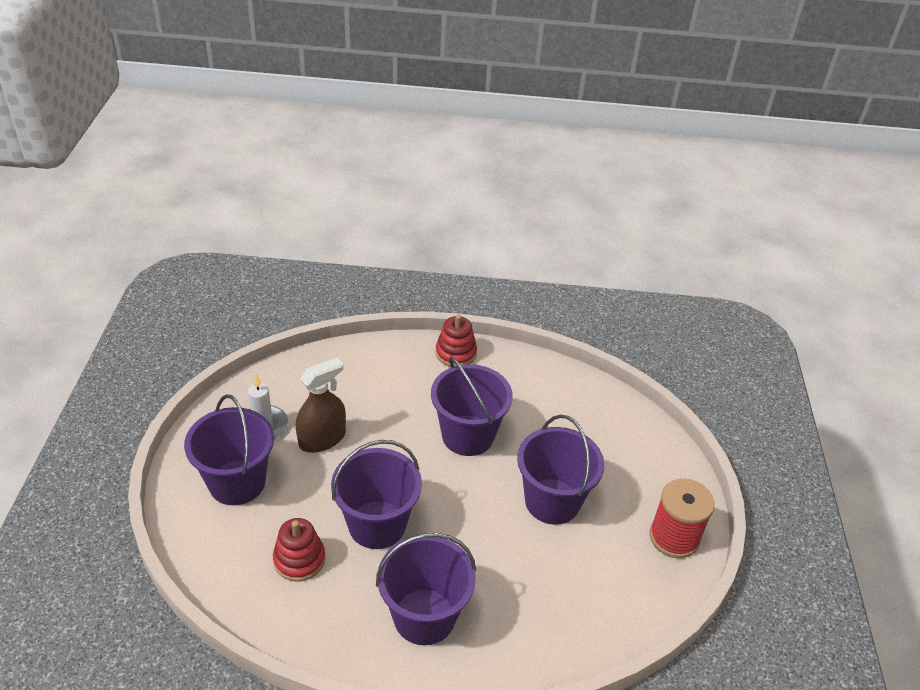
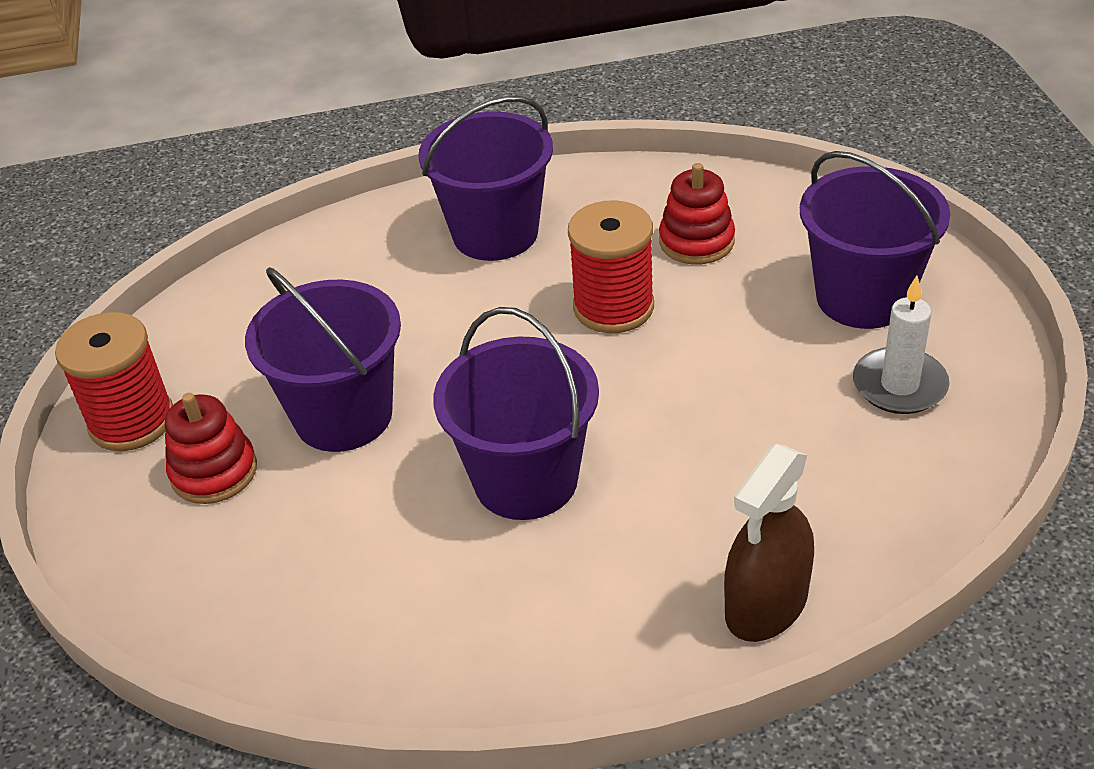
camera: 170 degrees right, 0 degrees up
brown spray bottle [296,357,346,453] -> brown spray bottle moved to [724,444,814,642]
purple bucket [331,440,422,549] -> red spool [568,200,654,333]
red stacking toy [435,315,477,367] -> red stacking toy moved to [165,393,257,504]

